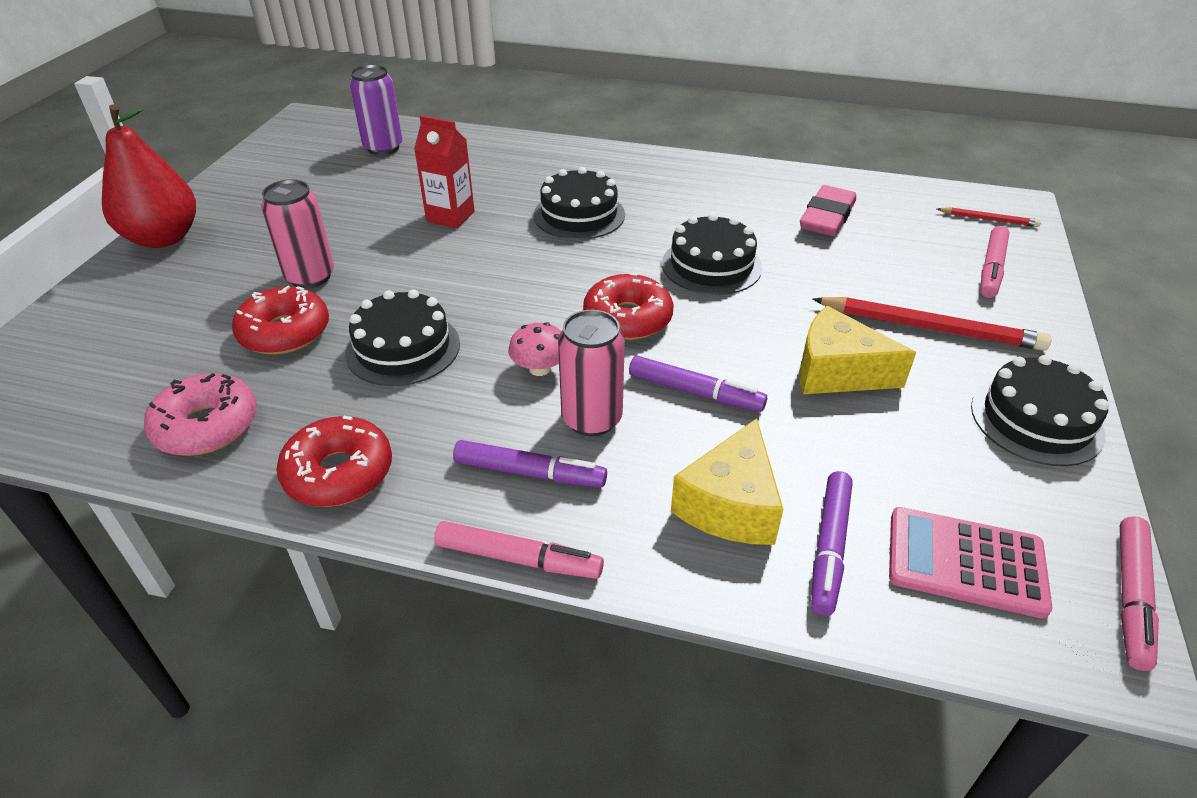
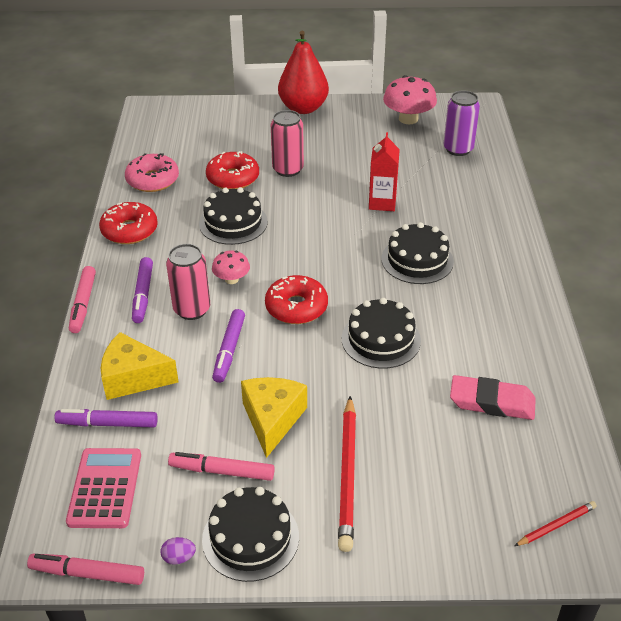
camera: 75 degrees right, 0 degrees up
red pencil [937,207,1041,227] -> red pencil turned 120 degrees counterclockwise [514,501,597,546]
pink marker [981,226,1010,298] -> pink marker moved to [168,452,275,481]
none -> purple egg [161,537,196,565]
none -> pink mushroom [383,75,437,124]

